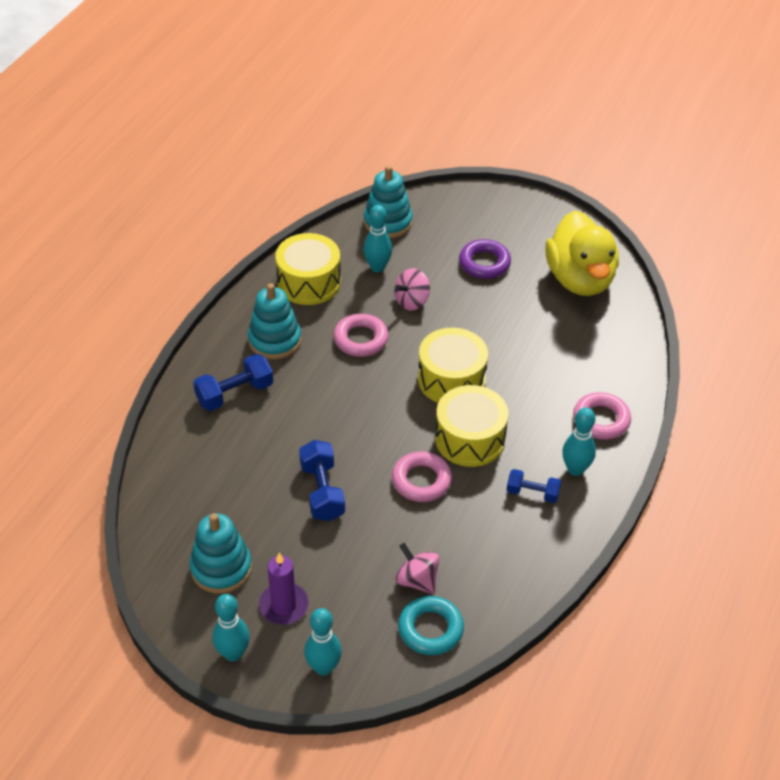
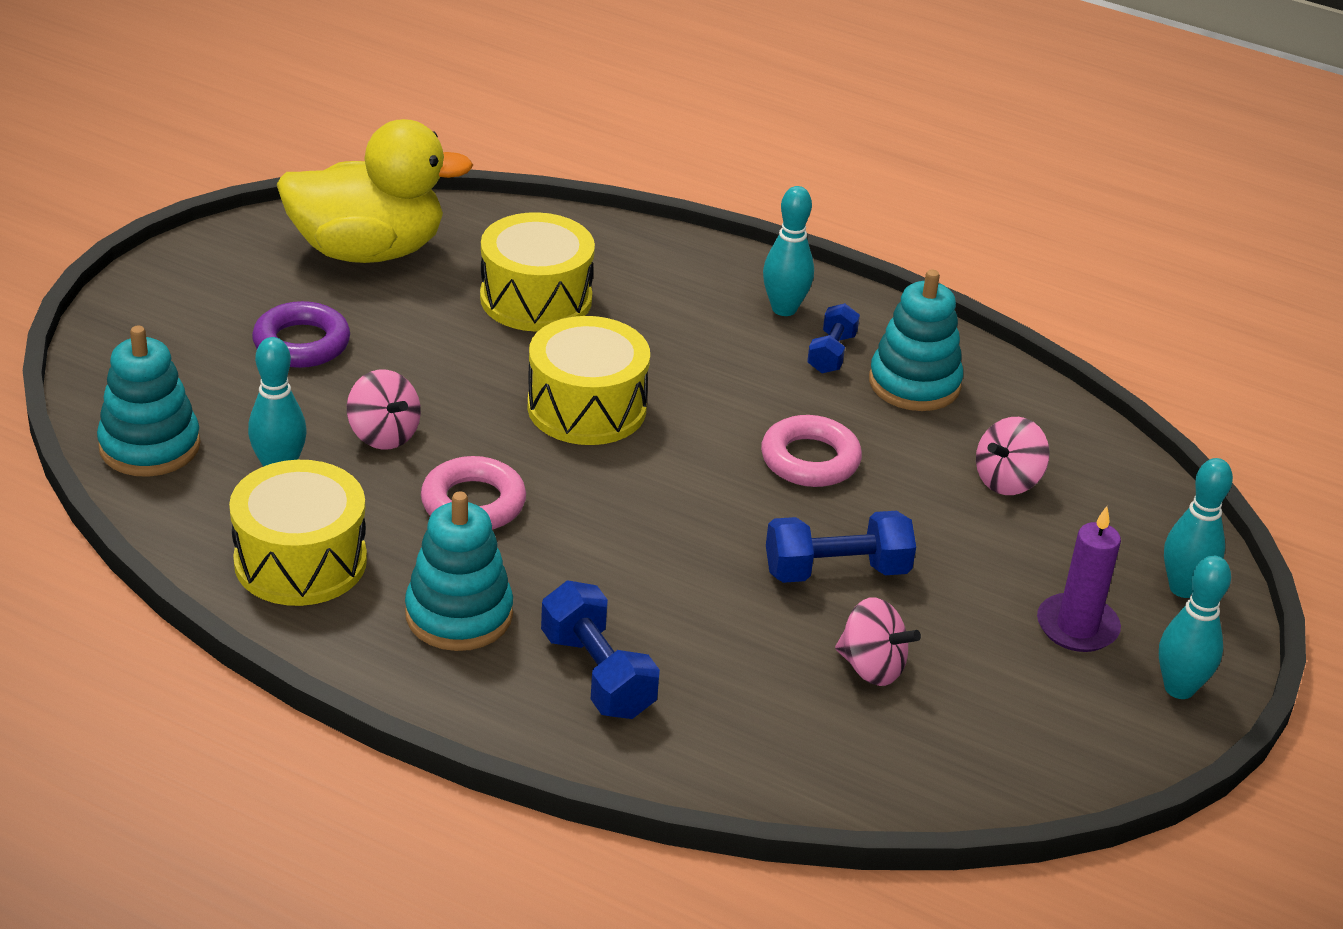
camera: 90 degrees left, 10 degrees down
turquoise stacking toy [190,513,252,594] -> turquoise stacking toy moved to [869,270,963,411]
turquoise ring [398,596,464,655] -> none
yellow drum [435,385,509,467] -> yellow drum moved to [480,212,595,332]
pink ring [573,392,631,440] -> none
none -> pink spinning top [835,597,921,686]

